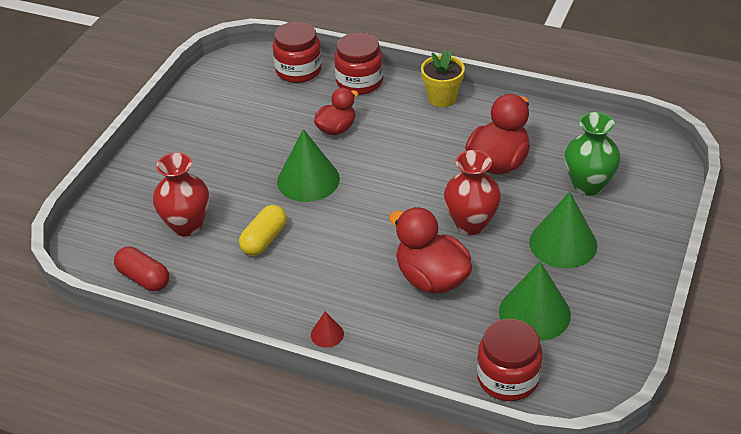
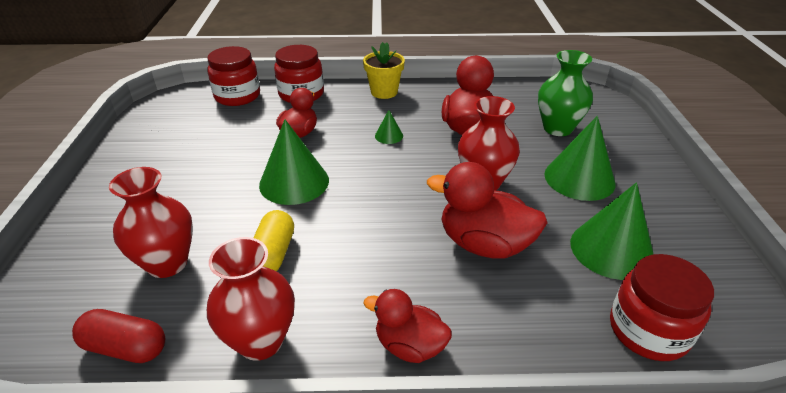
camera: 25 degrees left, 5 degrees down
red cone [311,312,344,348] -> red duck [363,289,452,363]
none -> red vase [207,237,295,361]
none -> green cone [375,110,403,144]

